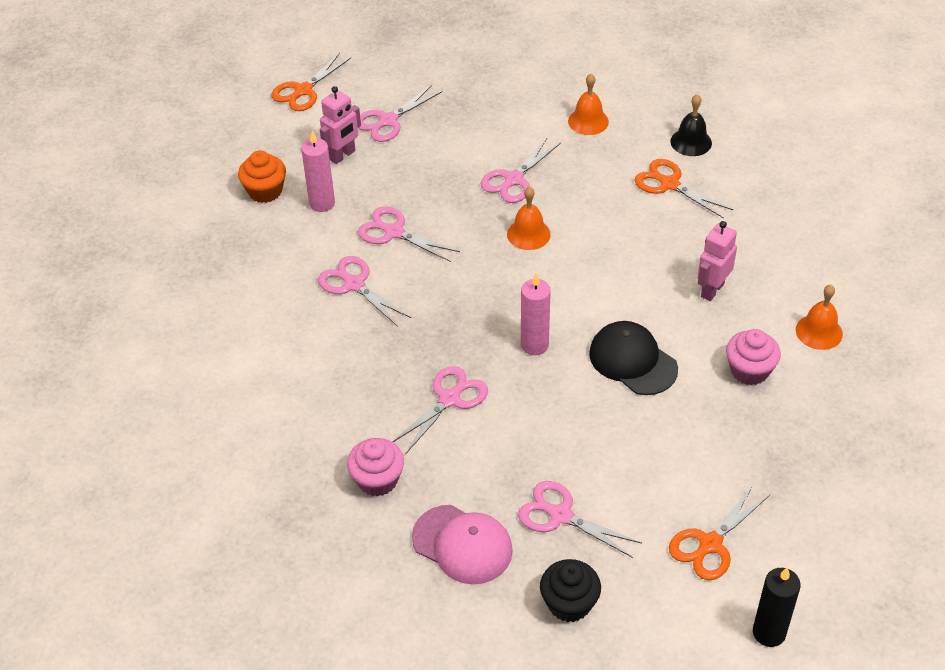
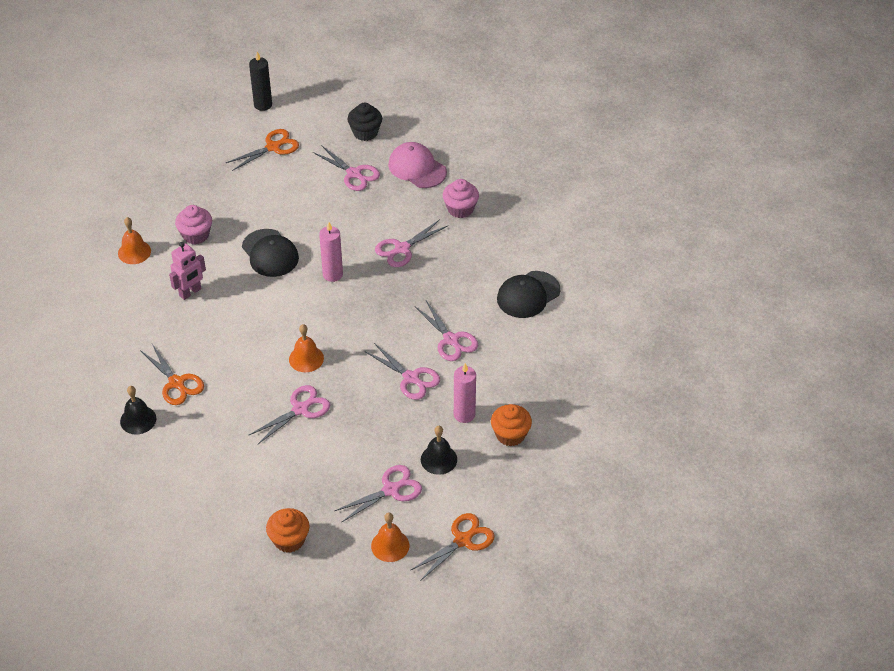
camera: 170 degrees left, 0 degrees up
pink robot [320,86,361,164] -> black bell [421,426,457,475]
orange bell [568,74,609,135] -> orange bell moved to [371,512,409,562]
none -> orange cupcake [266,508,309,553]
none -> black cap [497,271,560,318]

